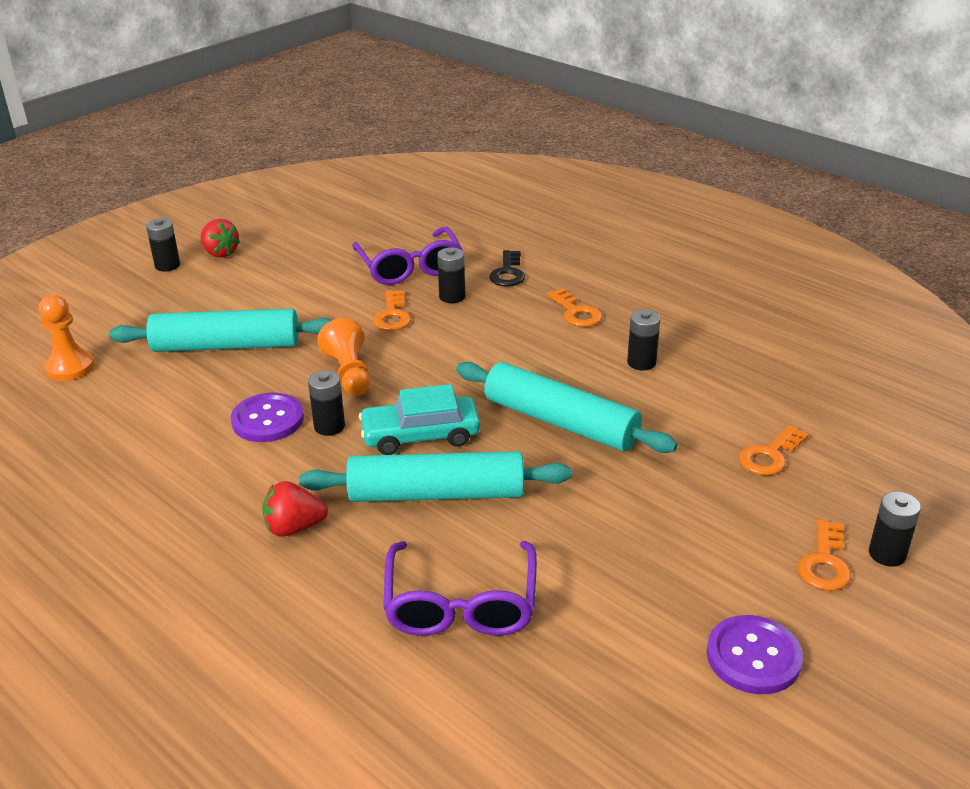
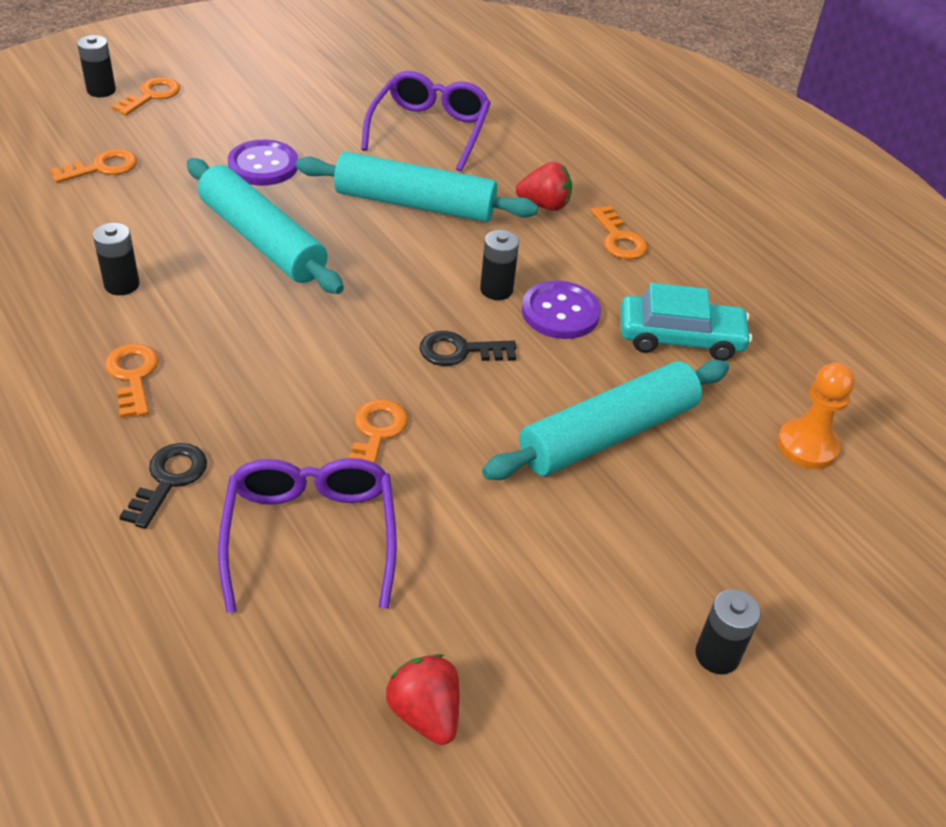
camera: 170 degrees left, 10 degrees up
turquoise rolling pin [109,308,332,352] -> turquoise rolling pin turned 45 degrees counterclockwise [482,360,729,480]
red strawberry [201,218,240,258] -> red strawberry moved to [386,654,459,745]
orange pawn [317,318,370,396] -> black key [419,331,516,366]
turquoise car [359,384,480,455] -> turquoise car moved to [620,283,752,361]
black battery [437,247,465,303] -> none
purple button [707,615,803,694] -> purple button moved to [228,139,298,186]
none -> orange key [591,206,648,260]

